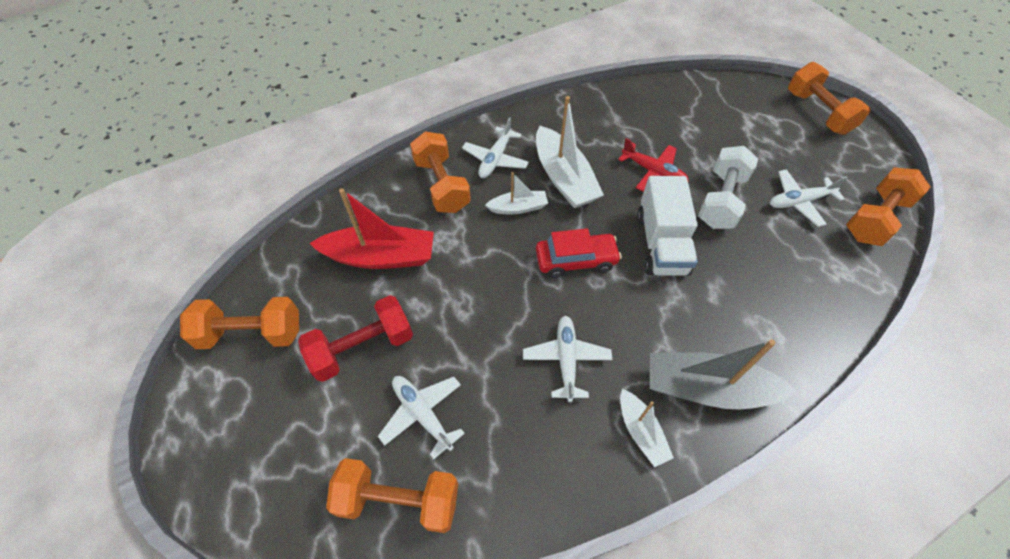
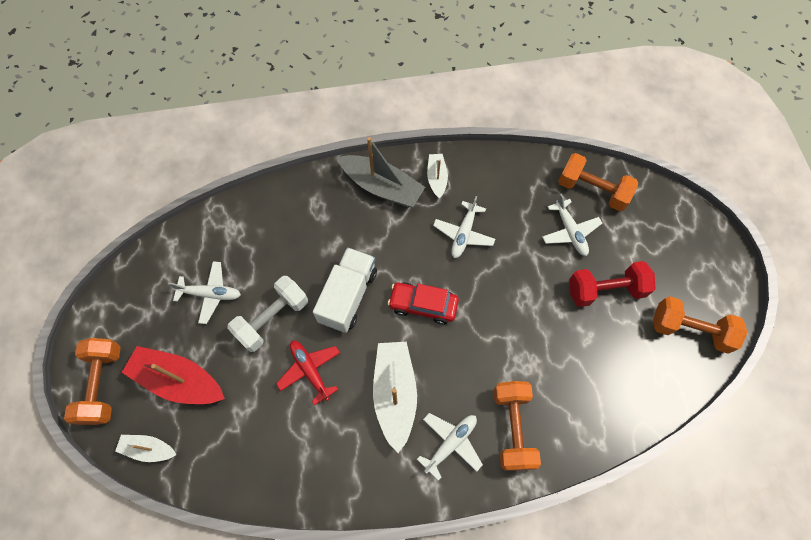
camera: 160 degrees left, 10 degrees up
red boat [309,189,434,269] -> red boat moved to [122,346,225,404]
white boat [485,172,548,214] -> white boat moved to [115,435,176,462]
orange dumbbell [846,167,931,246] -> none

